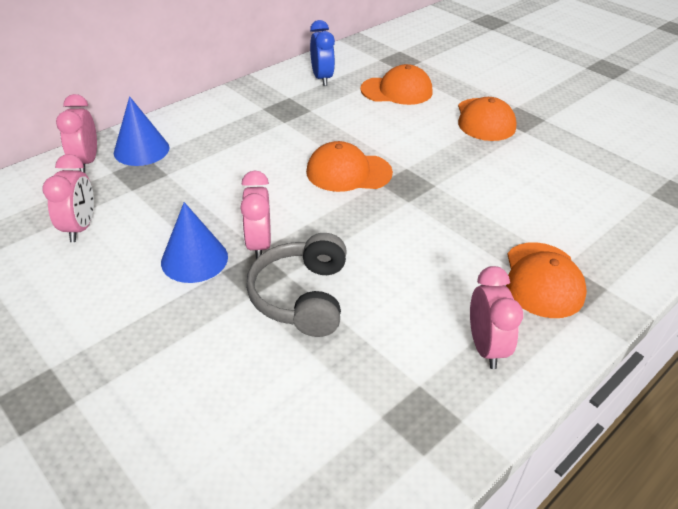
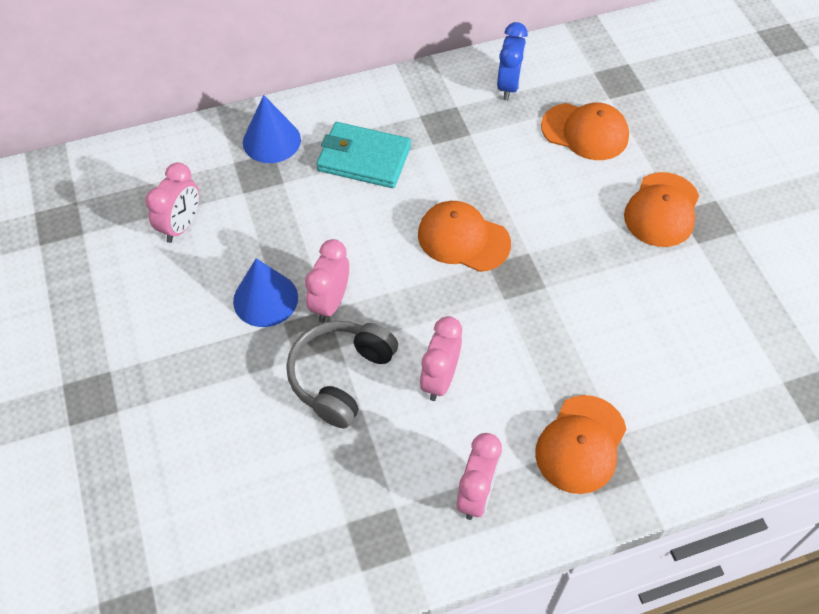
camera: 25 degrees right, 15 degrees up
pink clock [56,94,97,173] -> pink clock moved to [420,316,462,401]
none -> turquoise wallet [316,122,411,188]

